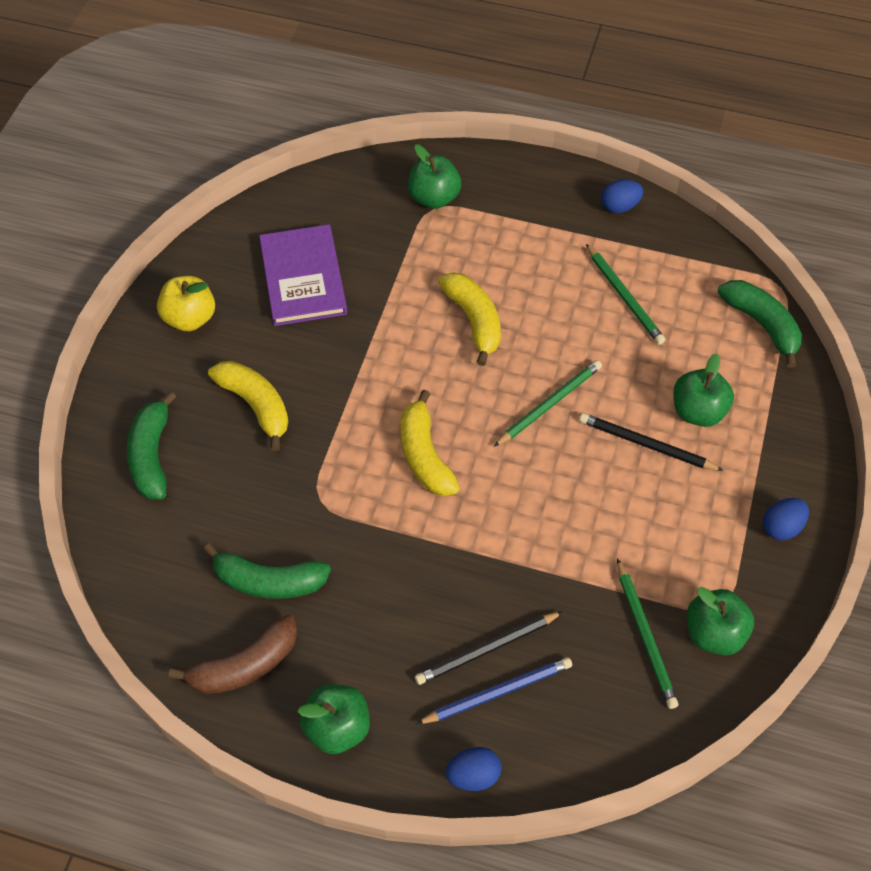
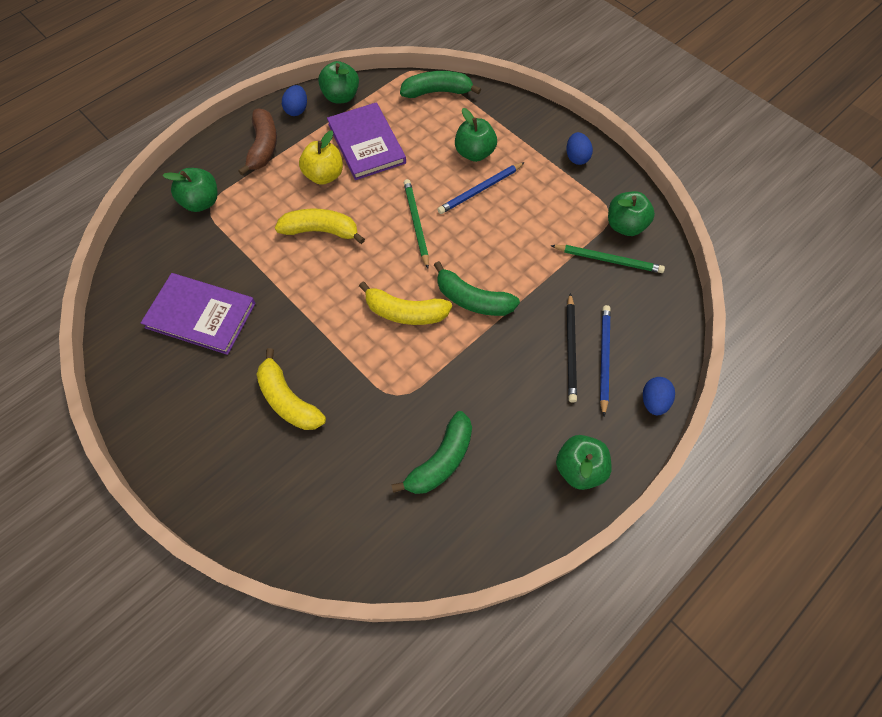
camera: 60 degrees left, 5 degrees up
green banana [127,391,176,500] -> green banana moved to [434,261,520,316]
yellow apple [157,276,215,331] -> yellow apple moved to [299,131,343,185]
brown banana [169,615,298,694] -> brown banana moved to [238,108,277,176]
yellow banana [208,361,289,451] -> yellow banana turned 120 degrees counterclockwise [257,348,326,430]
black pencil [579,413,724,471] -> blue pencil [437,162,525,214]
green pencil [586,244,665,345] -> purple book [327,102,406,180]
none -> green apple [318,61,359,104]

